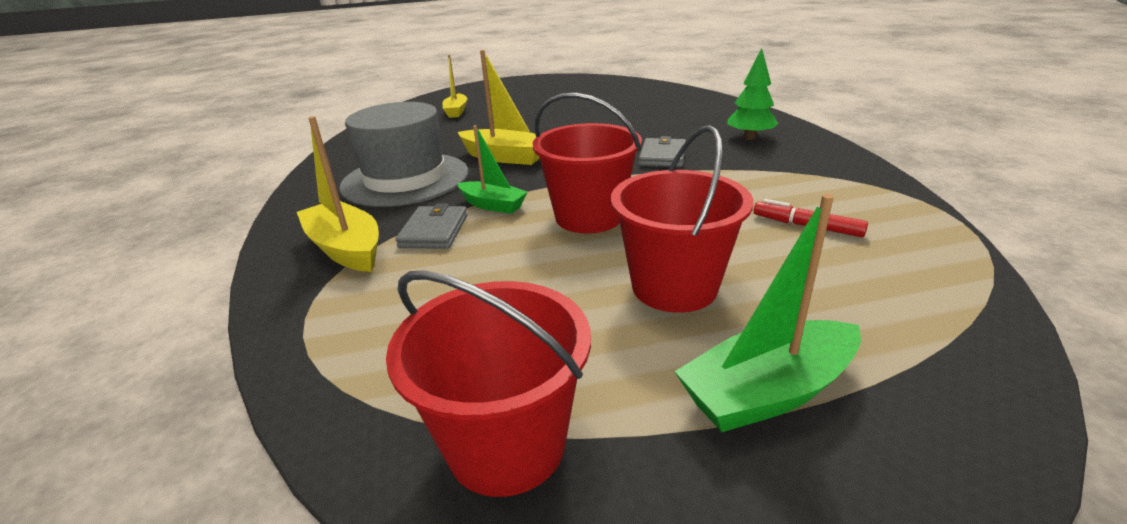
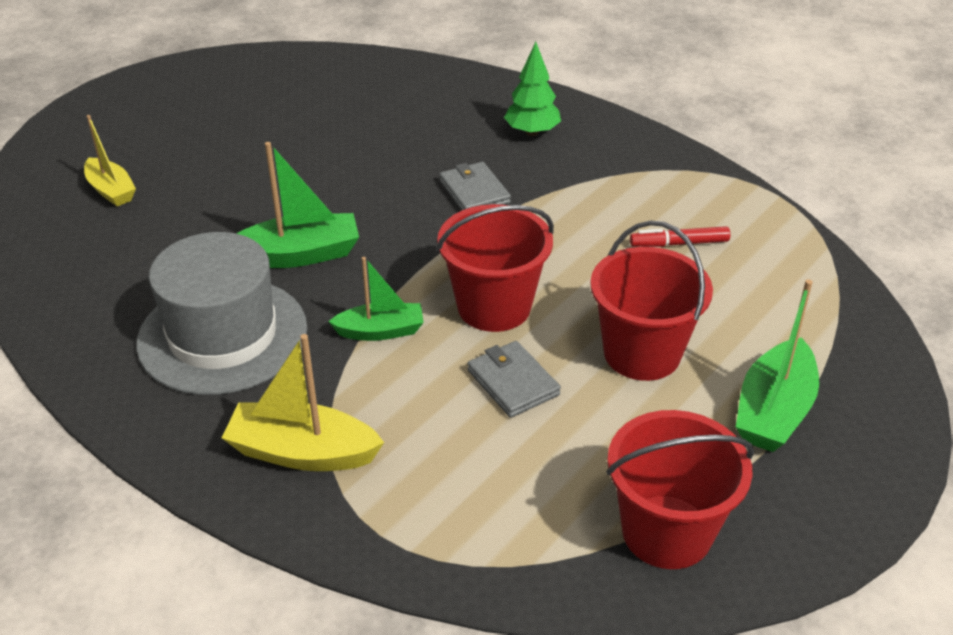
camera: 40 degrees left, 10 degrees up
grey wallet [395,203,468,249] -> grey wallet moved to [467,341,561,418]
yellow boat [458,50,540,165] -> green boat [236,142,359,268]

